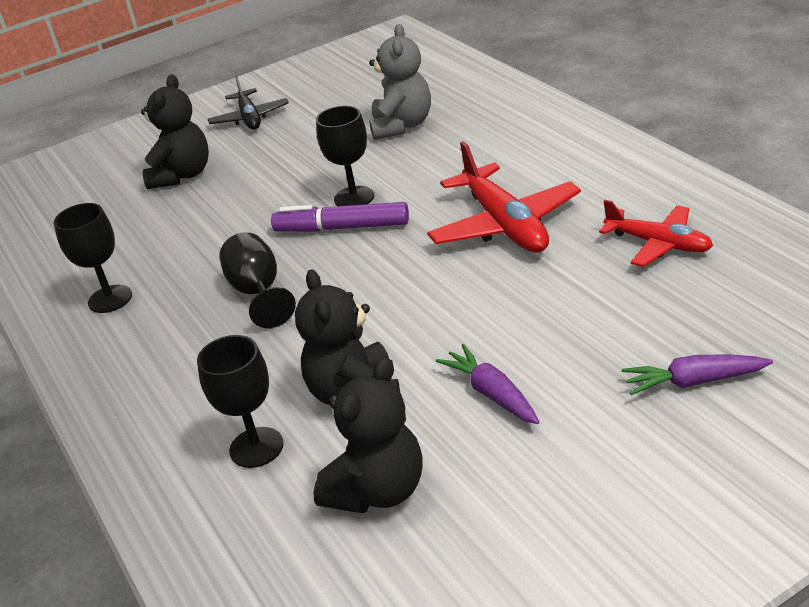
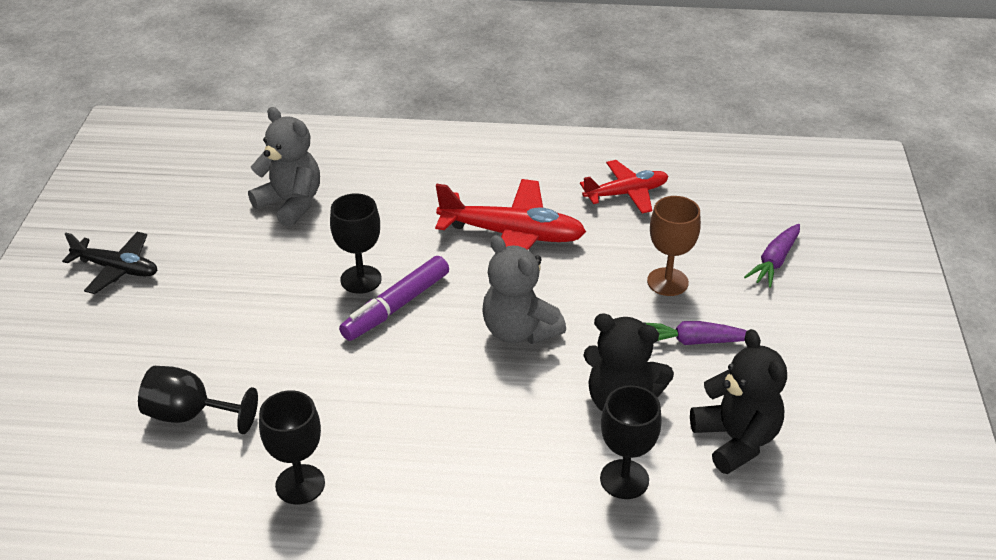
camera: 60 degrees left, 5 degrees up
black teddy bear [141,74,209,189] -> none
black goblet [219,232,296,328] -> black goblet moved to [138,366,258,434]
none -> grey teddy bear [482,235,566,344]
none -> brown goblet [647,196,701,296]

